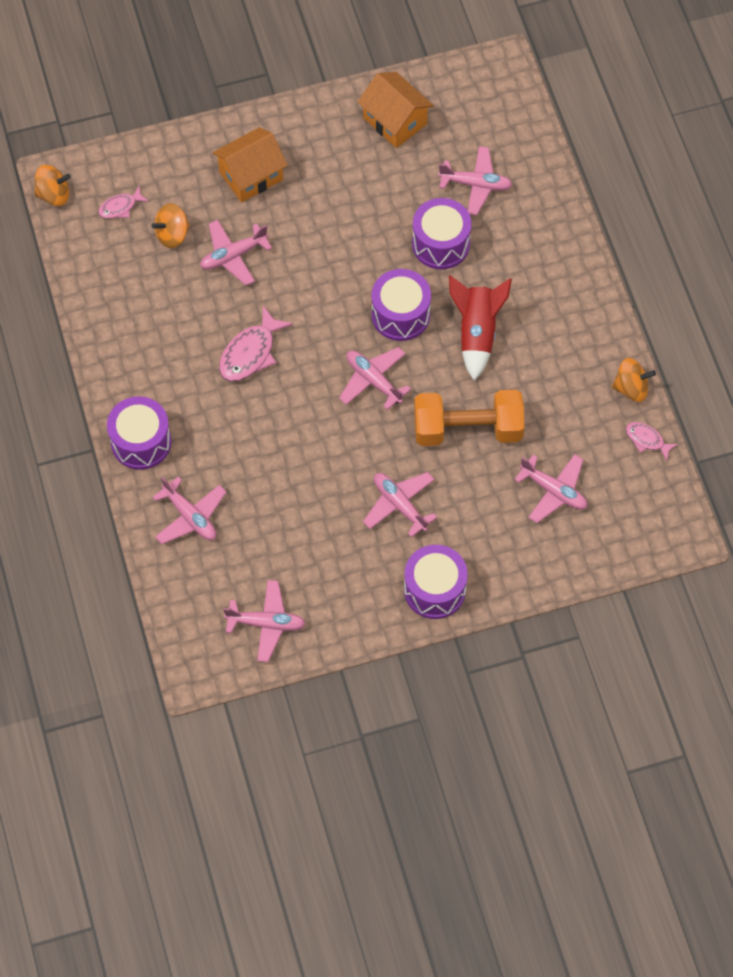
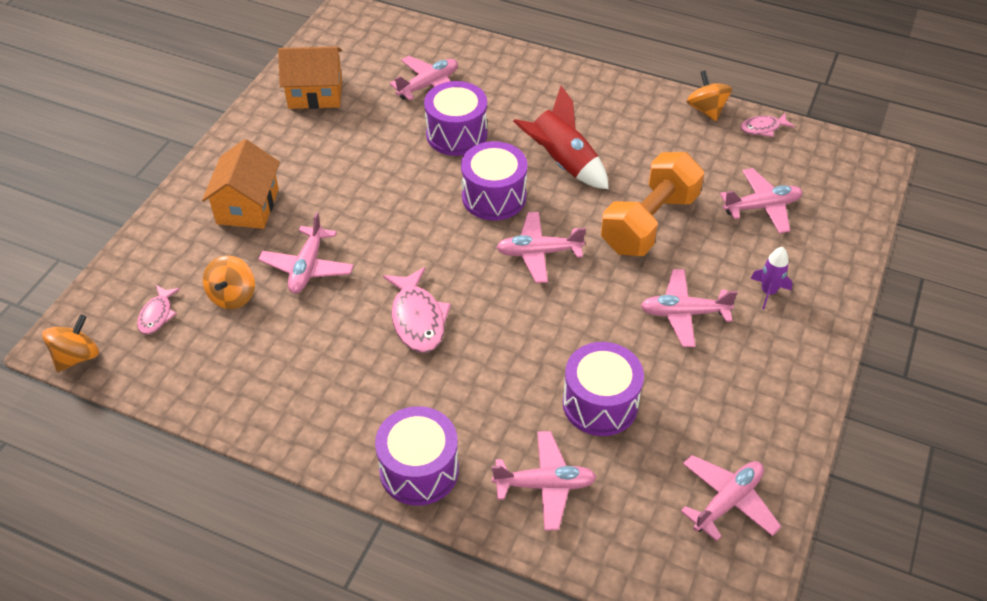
camera: 50 degrees left, 15 degrees down
purple drum [404,545,468,619] -> purple drum moved to [563,342,644,436]
orange spinning top [612,358,656,402] -> orange spinning top turned 60 degrees counterclockwise [686,70,732,121]
none -> purple rocket [750,247,793,309]

